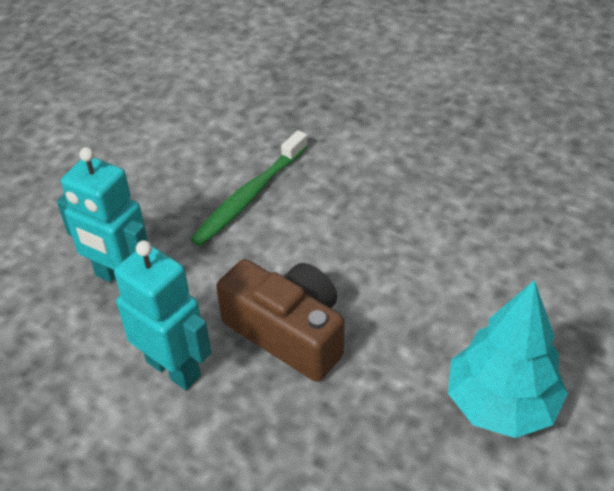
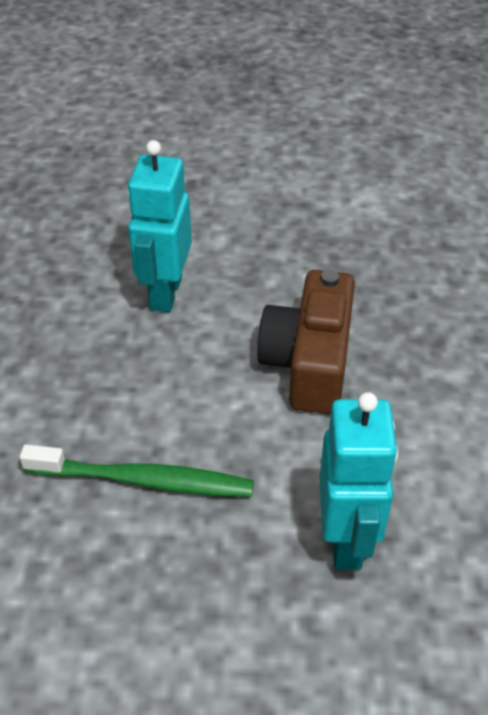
camera: 120 degrees left, 0 degrees up
turquoise robot [114,240,212,390] -> turquoise robot moved to [127,140,192,312]
turquoise tree [448,280,568,438] -> none

